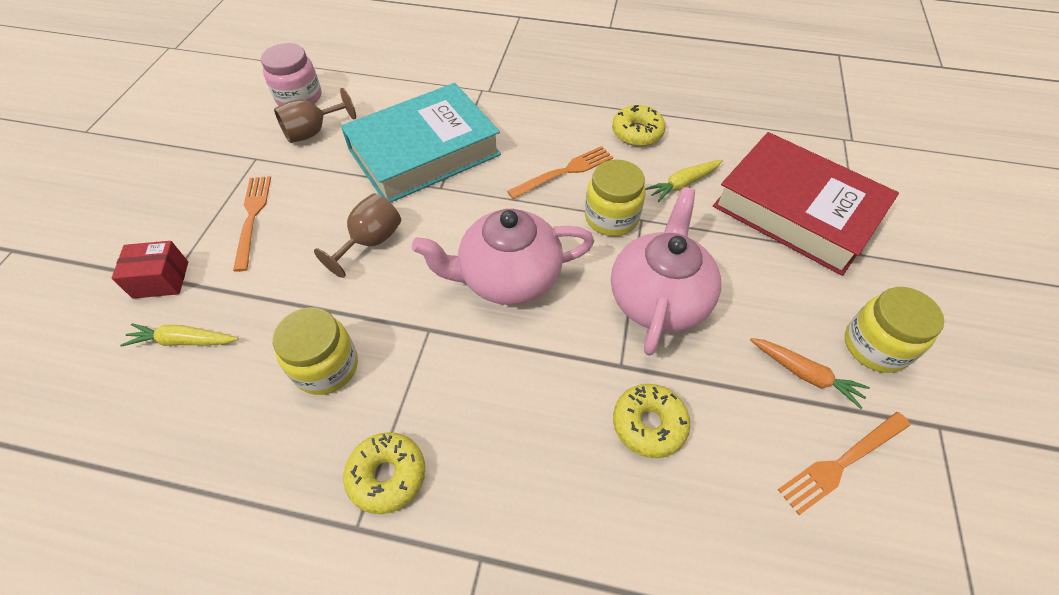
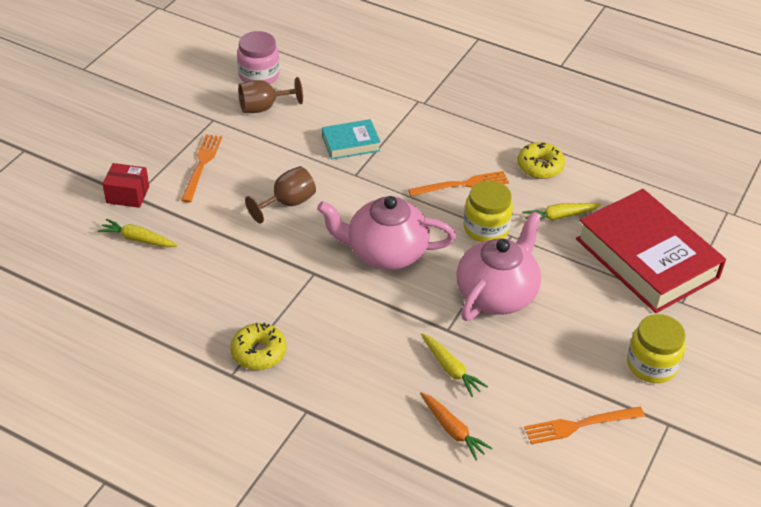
camera: 15 degrees right, 10 degrees down
yellow jar [273,307,358,395] -> none
turquoise book [341,83,501,203] -> turquoise book [322,119,381,160], size x0.47
yellow donut [613,384,690,458] -> yellow carrot [421,333,488,397]
orange carrot [750,338,870,409] -> orange carrot moved to [420,392,492,461]

